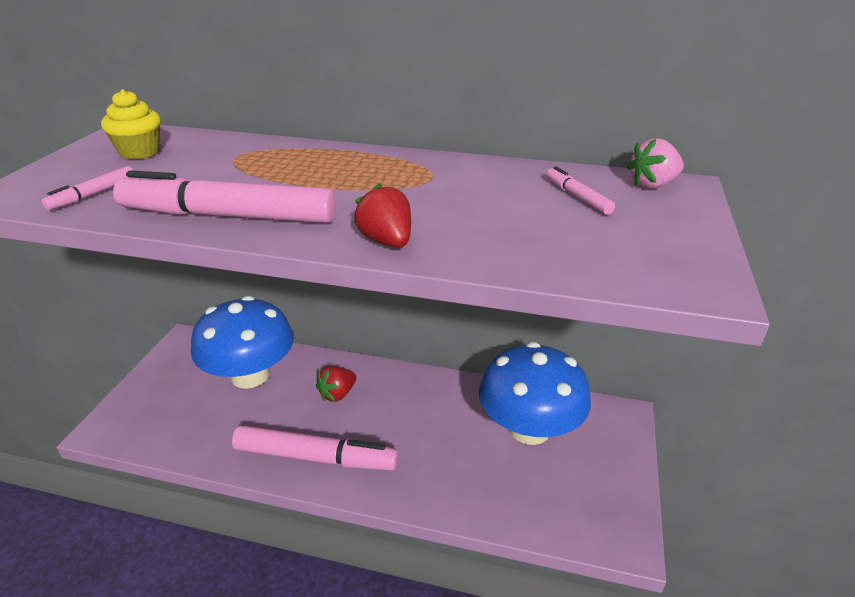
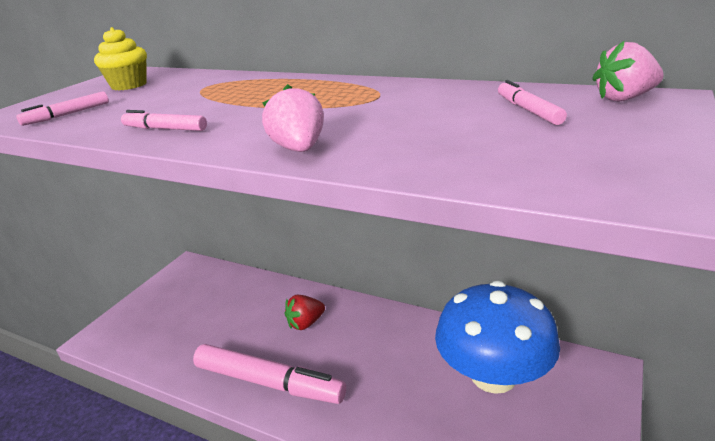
camera: 15 degrees right, 5 degrees down
pink marker [113,170,336,223] -> pink marker [121,110,207,131], size x0.45
blue mushroom [191,296,294,389] -> none
red strawberry [354,183,411,248] -> pink strawberry [262,84,324,152]

